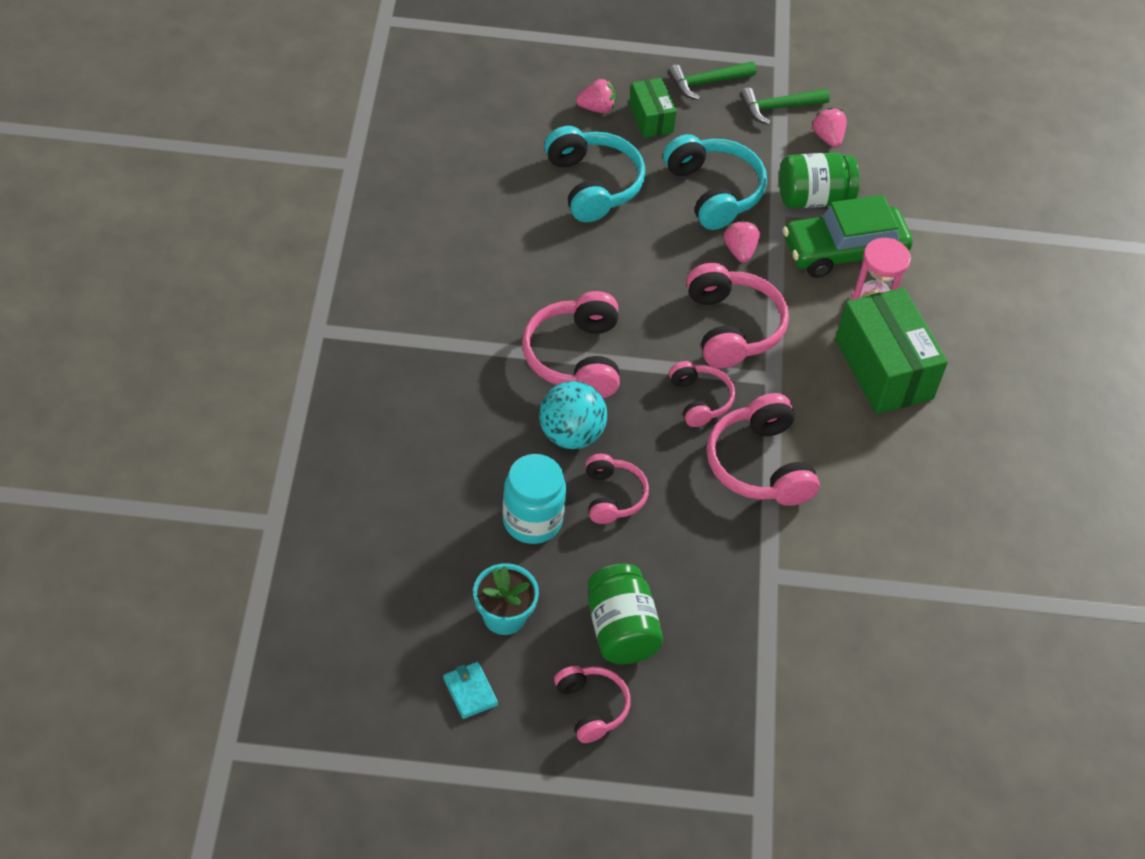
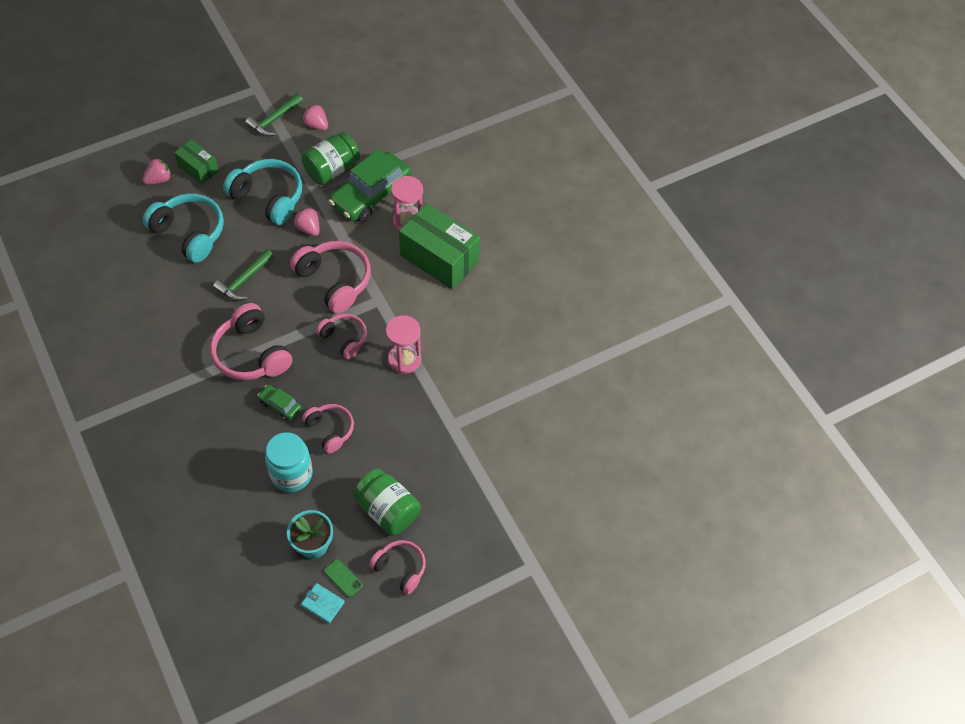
camera: 30 degrees left, 5 degrees up
turquoise ball [539,381,607,449] -> green car [257,385,301,421]
green hammer [668,61,756,100] -> green hammer moved to [213,249,274,301]
pink headphones [707,393,820,506] -> pink hourglass [386,315,422,374]
none -> green phone [324,559,363,598]

